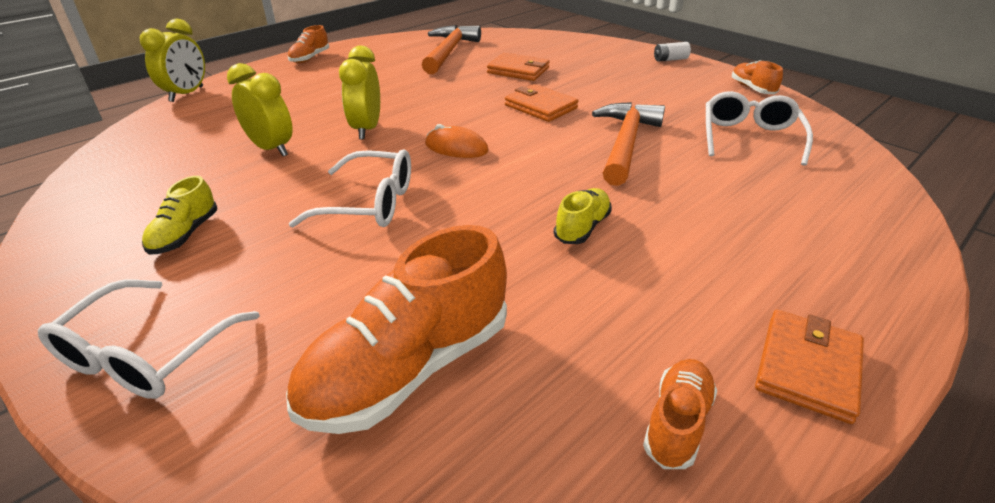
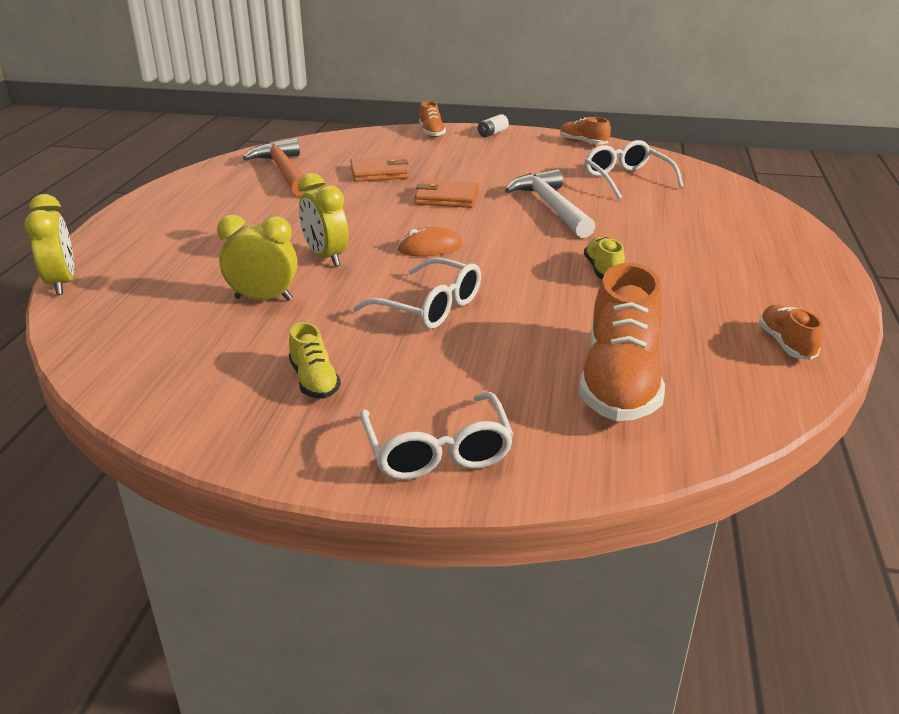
camera: 35 degrees left, 5 degrees down
orange shoe [287,25,329,63] -> orange shoe moved to [419,101,446,138]
white glasses [289,149,411,227] -> white glasses turned 60 degrees clockwise [353,257,481,329]
orange hammer [592,102,665,186] -> white hammer [505,169,596,238]
orange wallet [755,310,864,424] -> none

